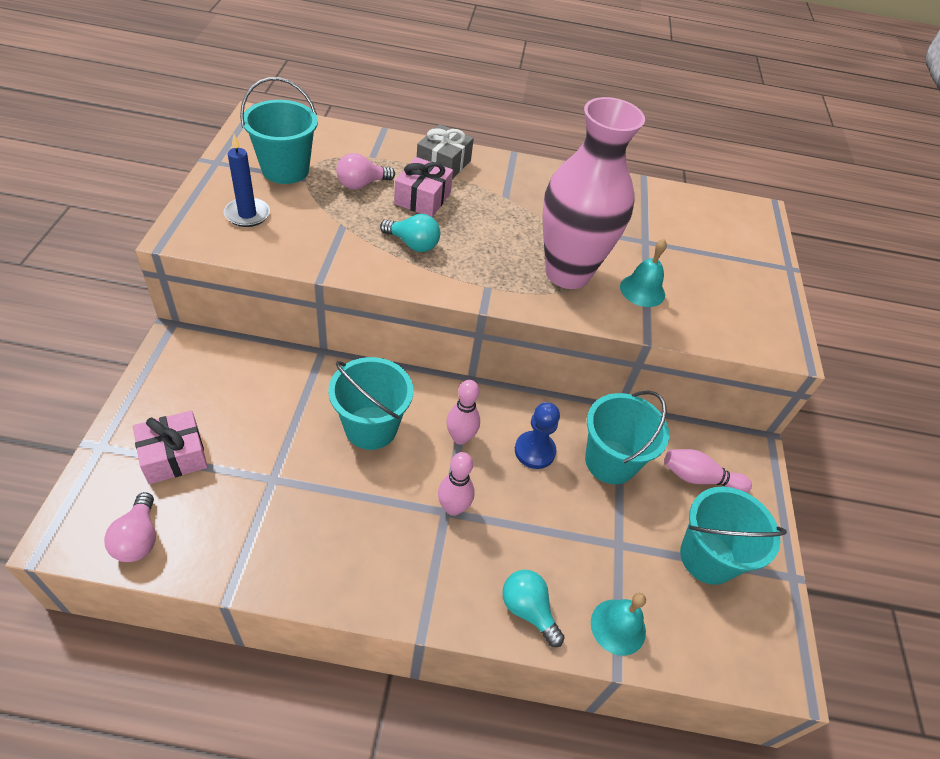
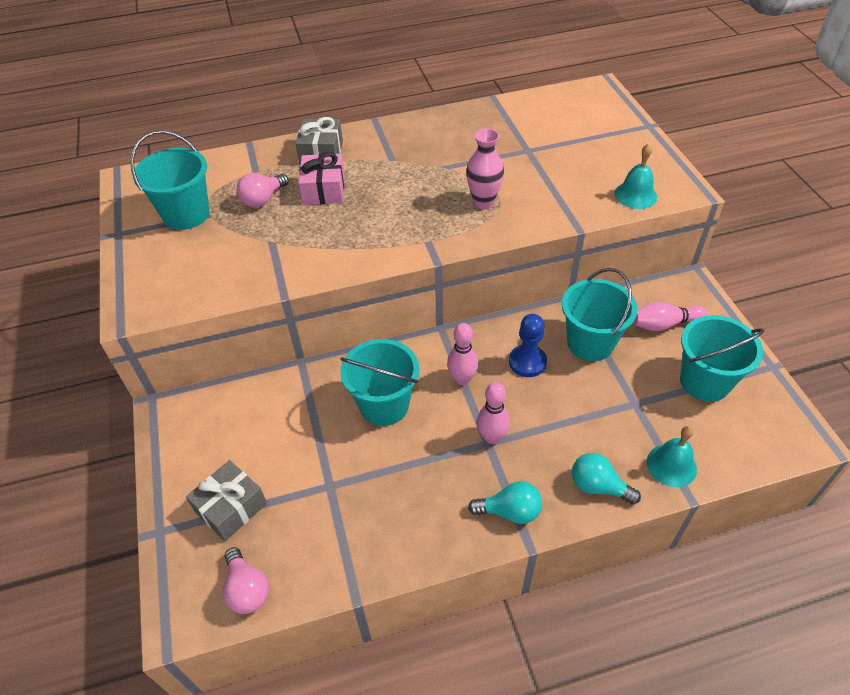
camera: 15 degrees left, 0 degrees up
pink gift [133,410,208,484] -> grey gift [186,460,267,541]
blue candle [224,134,270,227] -> none
turquoise light bulb [380,214,440,252] -> turquoise light bulb moved to [468,481,542,524]
pink vase [543,97,645,289] -> pink vase [466,128,504,209], size x0.49
turquoise bell [620,239,667,307] -> turquoise bell moved to [614,144,657,209]

